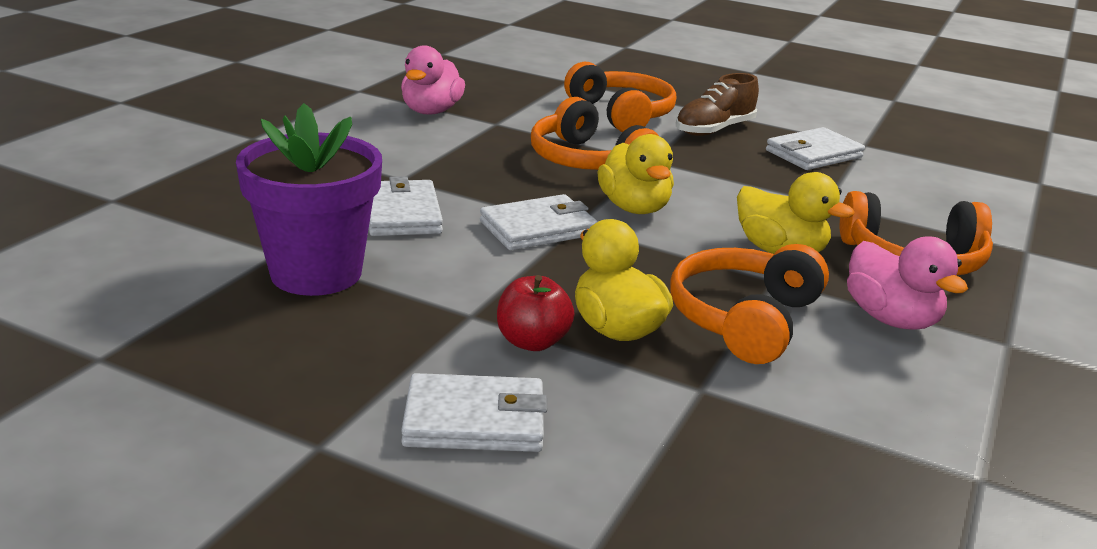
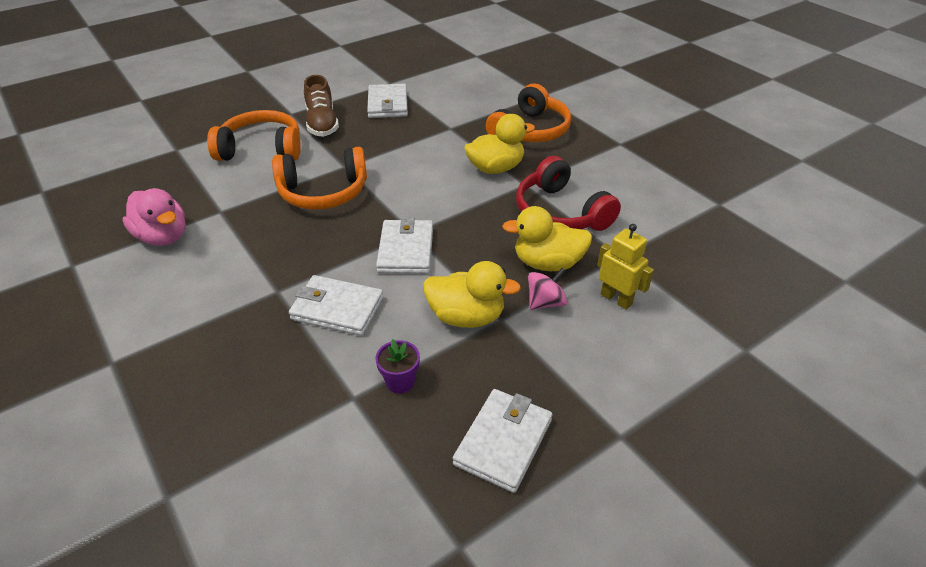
camera: 60 degrees left, 15 degrees up
purple flower pot [236,103,382,296] -> purple flower pot [375,339,420,394], size x0.40
white wallet [401,373,547,452] -> white wallet moved to [453,389,552,493]
red apple [497,275,575,351] -> pink spinning top [528,268,567,310]
yellow duck [597,134,674,214] -> yellow duck moved to [423,261,521,328]
orange headphones [670,244,829,364] -> red headphones [516,156,621,231]
pink duck [847,237,968,330] -> none
none -> yellow robot [597,224,654,310]

